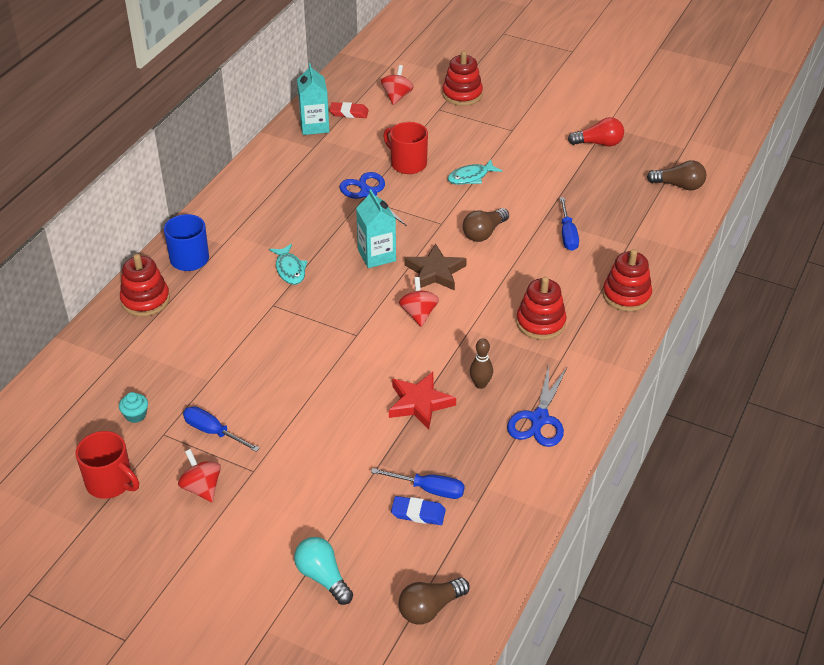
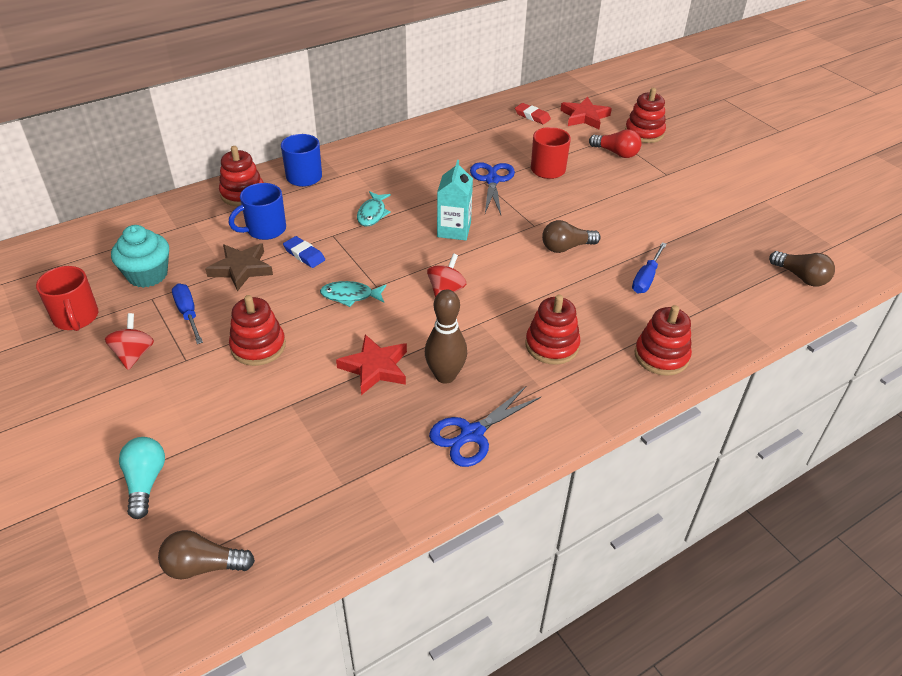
camera: 30 degrees right, 0 degrees up
turquoise cupcake [119,392,148,423] -> turquoise cupcake [111,225,169,288], size x2.03
turquoise carton [297,63,329,135] -> none
blue screwdriver [371,468,465,499] -> none
red spinning top [381,65,414,105] -> red star [560,97,612,129]
blue eraser [391,496,446,525] -> blue eraser moved to [283,236,325,268]
brown star [405,244,467,291] -> brown star moved to [205,243,273,292]
turquoise fish [447,159,502,185] -> turquoise fish moved to [320,281,386,307]
brown bowling pin [470,338,493,389] -> brown bowling pin [425,290,467,384], size x1.65
red light bulb [568,117,624,146] -> red light bulb moved to [589,129,642,158]
none -> blue mug [229,183,286,240]
none -> red stacking toy [229,295,286,366]

